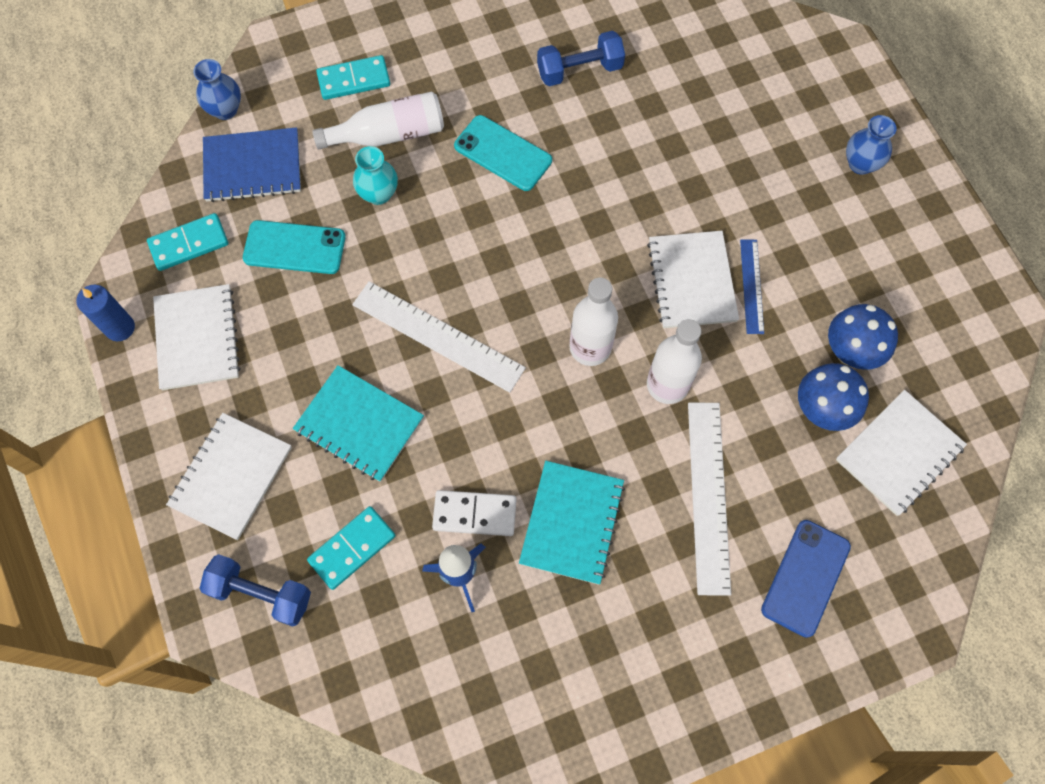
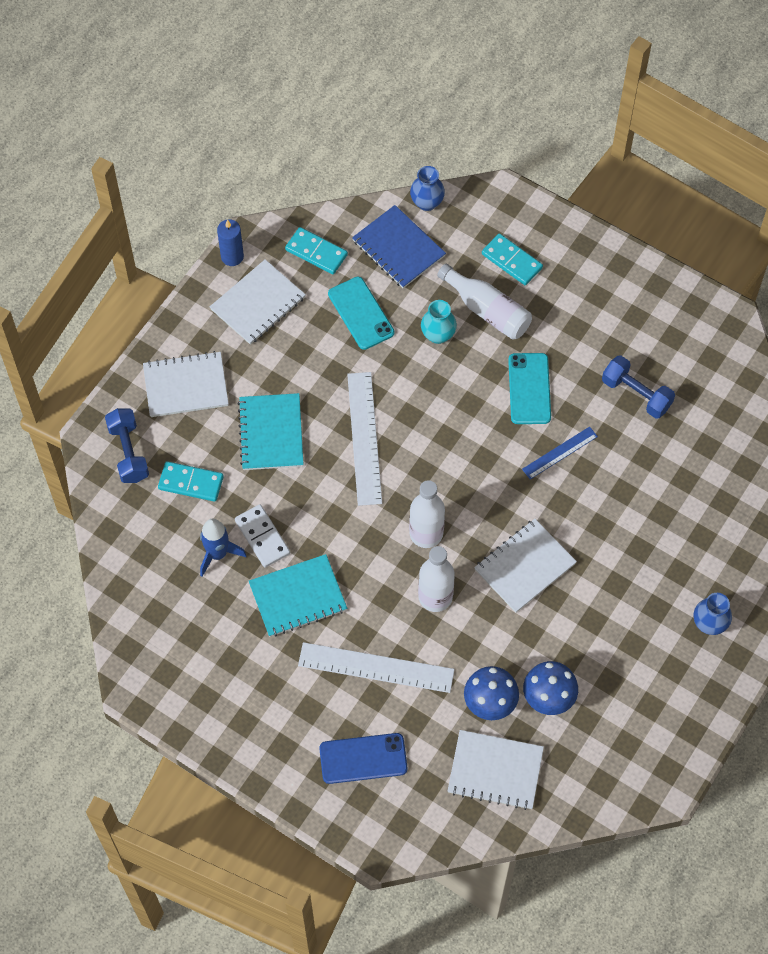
camera: 55 degrees right, 5 degrees down
white ruler [688,402,731,596] -> white ruler turned 45 degrees clockwise [298,642,455,693]
blue ruler [740,239,764,334] -> blue ruler moved to [522,426,598,479]

